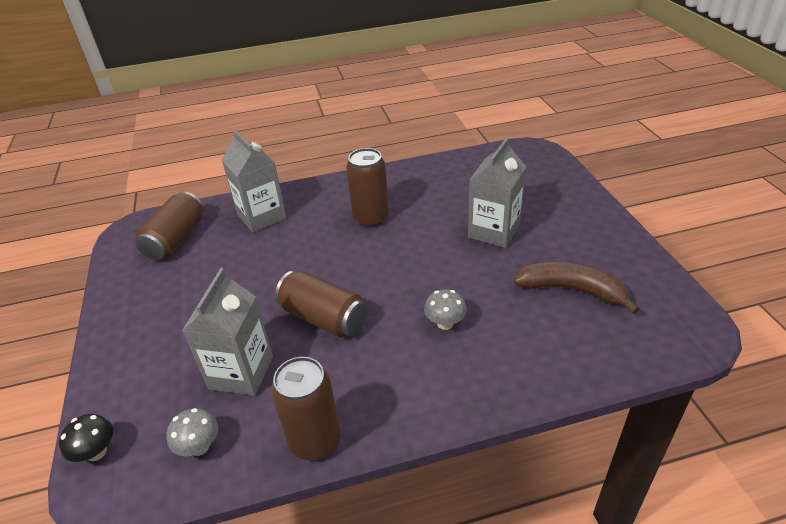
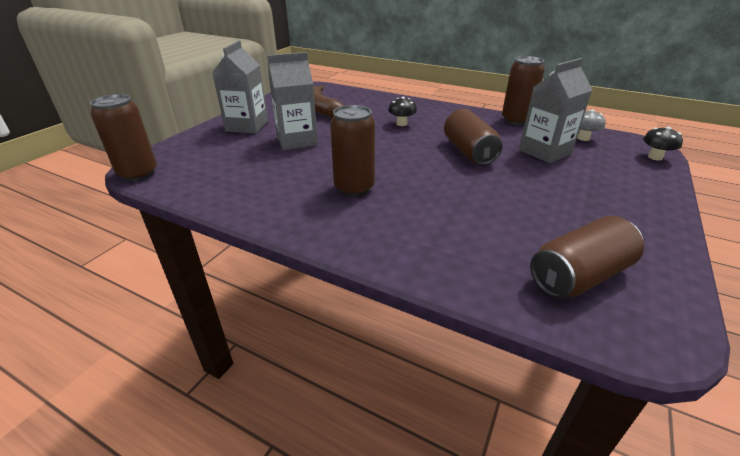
camera: 140 degrees left, 5 degrees down
grey carton [222,130,287,233] -> grey carton moved to [212,40,268,134]
grey mushroom [424,289,467,330] -> black mushroom [388,97,417,126]
none -> brown can [90,94,157,181]

